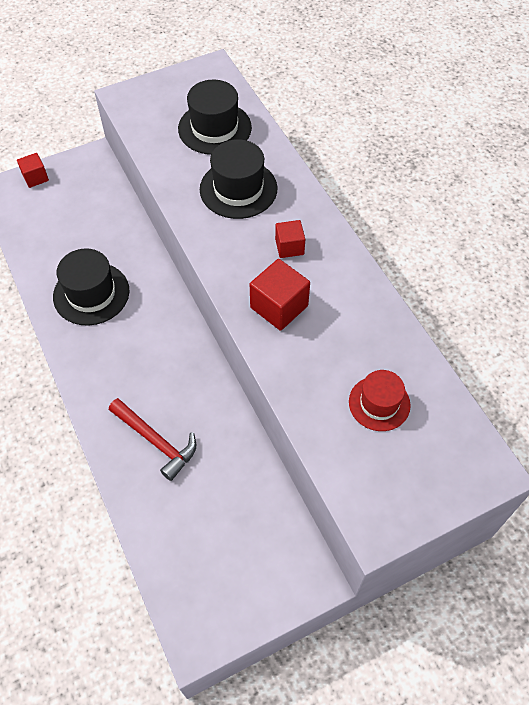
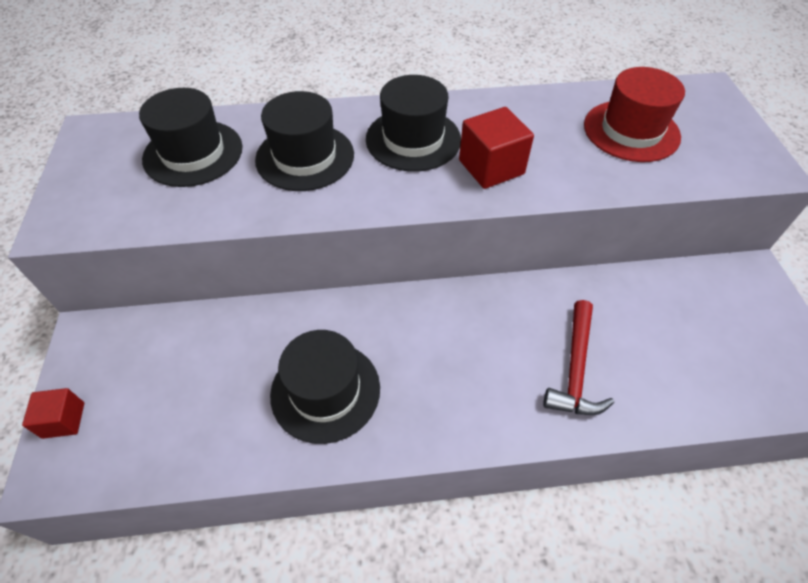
camera: 70 degrees left, 5 degrees down
red hammer [109,398,196,481] -> red hammer turned 135 degrees clockwise [543,300,614,415]
red cube [275,220,305,258] -> black hat [366,75,461,172]
red hat [349,370,411,431] -> red hat [584,67,685,162], size x1.51

